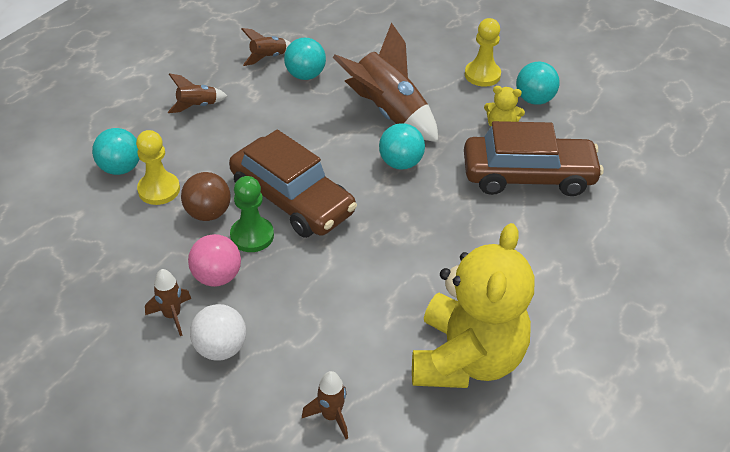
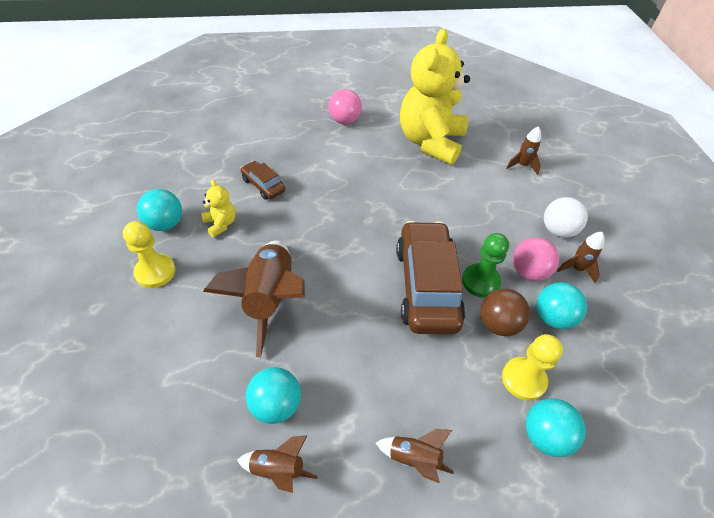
camera: 135 degrees left, 5 degrees up
turquoise ball [379,123,425,170] -> turquoise ball moved to [536,282,587,329]
yellow teddy bear [412,223,534,388] -> yellow teddy bear turned 45 degrees counterclockwise [400,28,470,165]
brown car [464,121,604,196] -> brown car [240,161,285,200], size x0.48
none -> pink ball [328,89,362,124]

